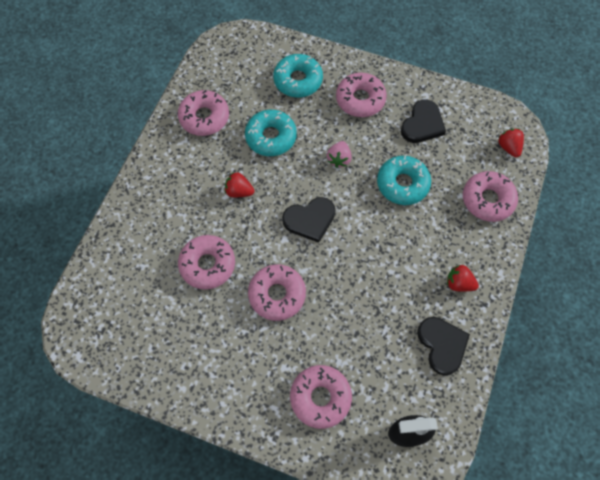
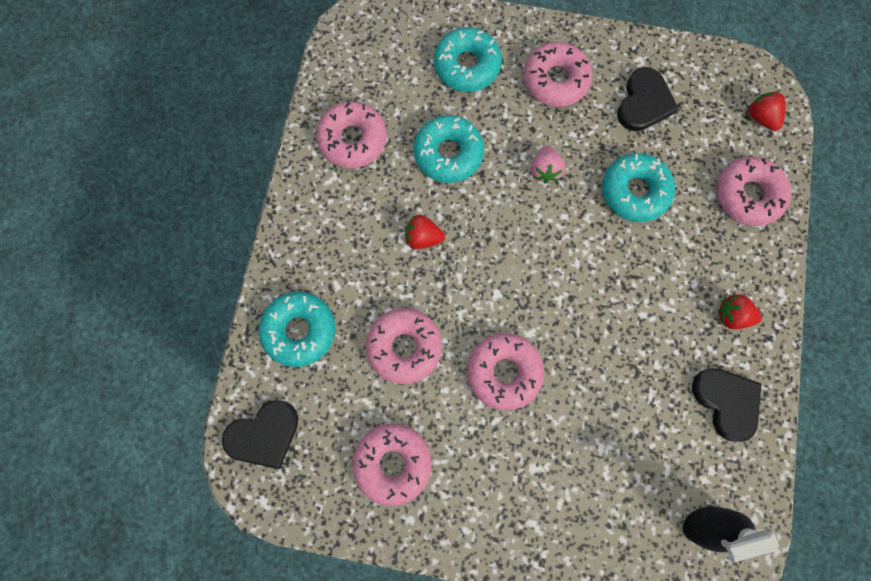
camera: 10 degrees left, 10 degrees up
black heart [282,197,335,243] -> black heart moved to [222,400,298,469]
pink donut [290,365,352,429] -> pink donut moved to [352,424,432,506]
none -> turquoise donut [259,292,335,367]

